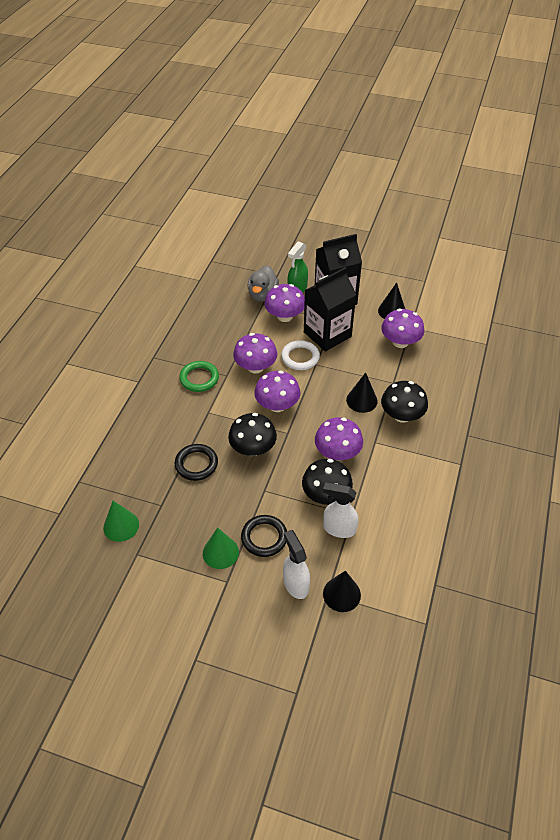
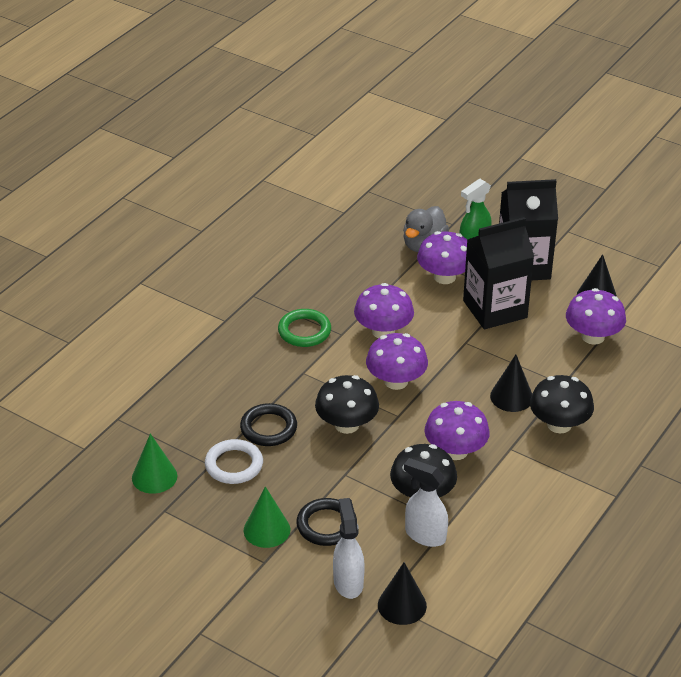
camera: 15 degrees right, 10 degrees down
white ring [281,340,320,370] -> white ring moved to [205,439,263,484]

